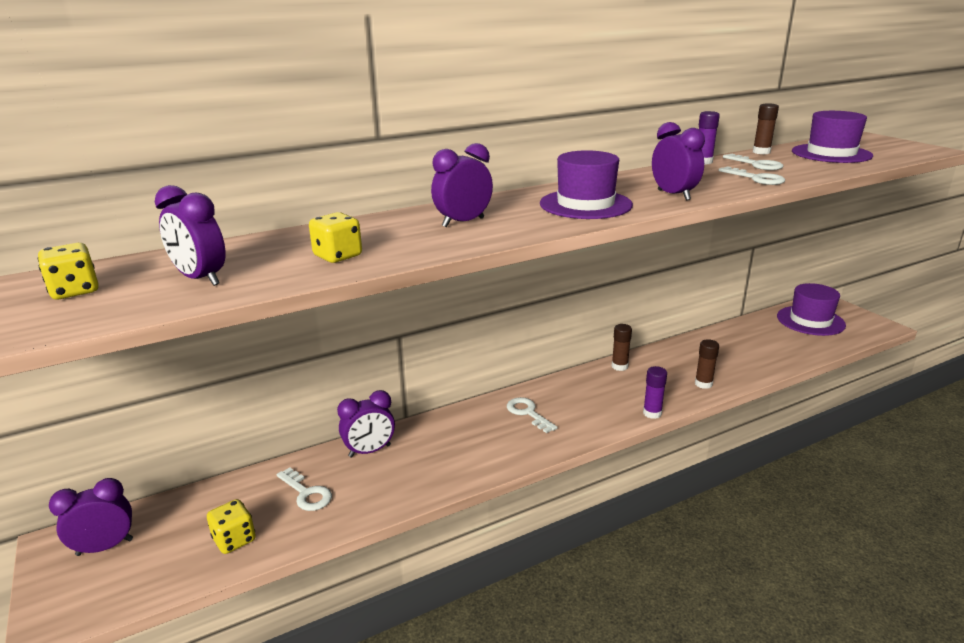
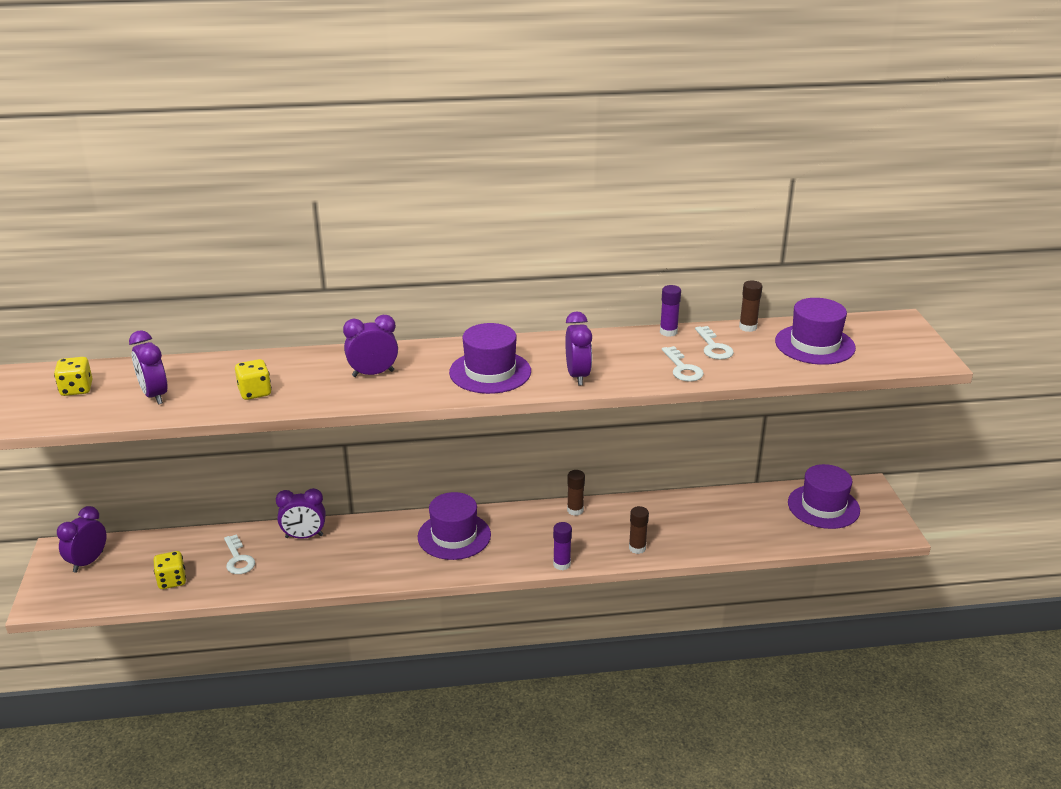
camera: 20 degrees right, 5 degrees up
purple clock [49,478,133,556] -> purple clock turned 60 degrees counterclockwise [57,506,106,573]
white key [507,397,558,433] -> purple hat [418,492,491,560]

